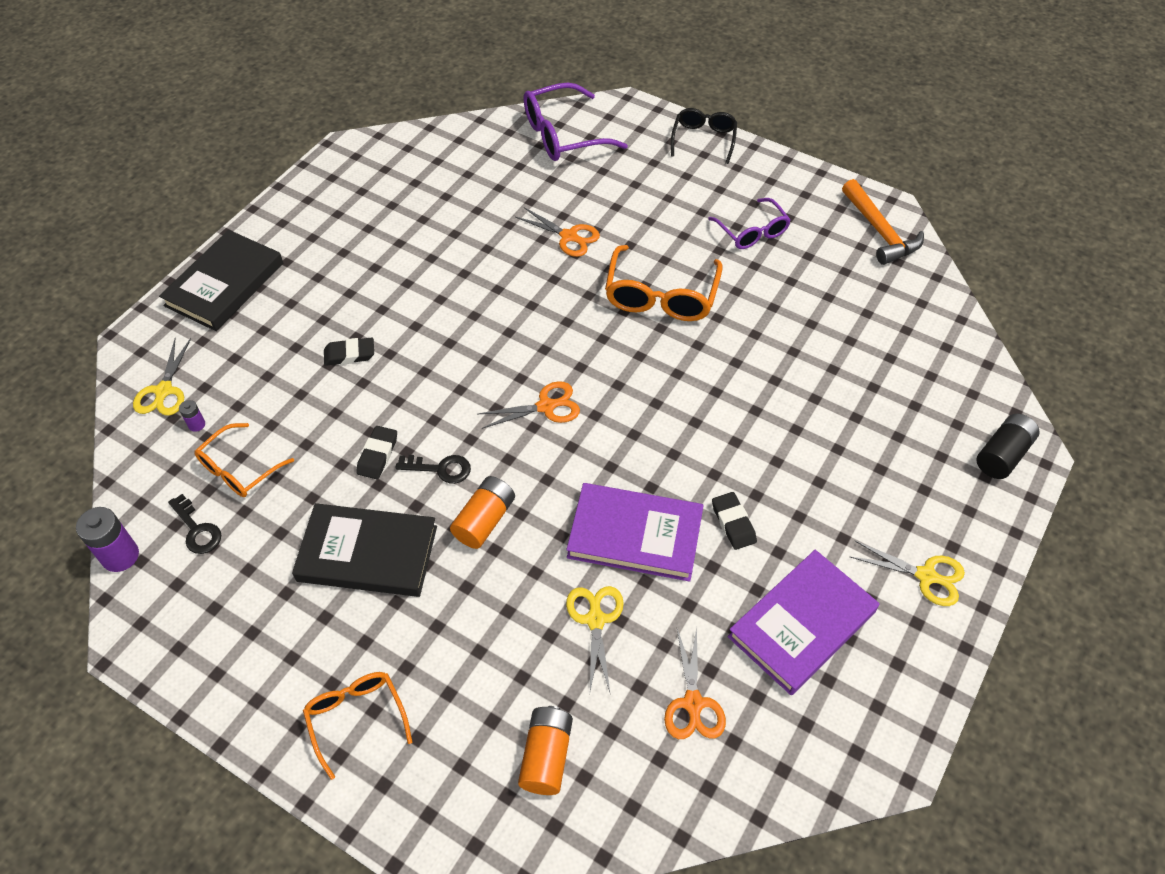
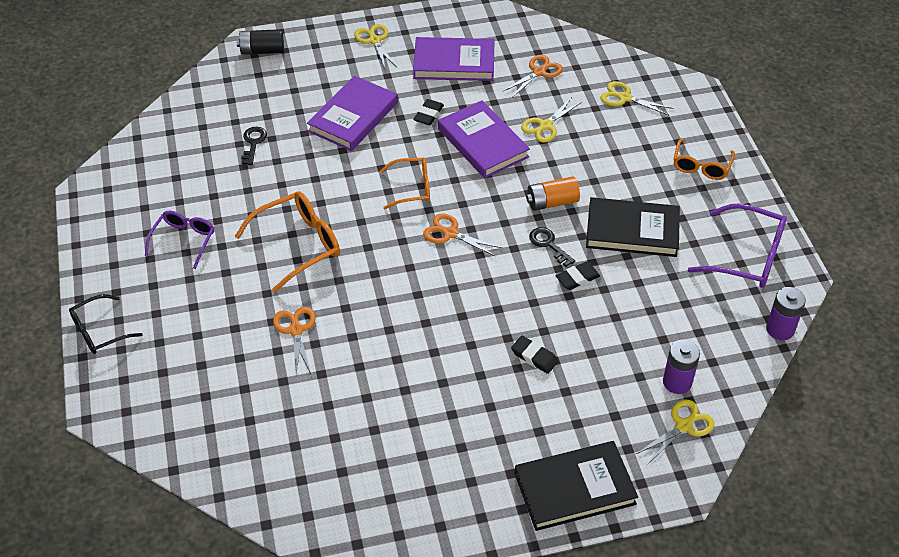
camera: 135 degrees left, 5 degrees down
black key [168,494,221,554] -> black key moved to [241,127,267,165]
purple battery [179,400,205,432] -> purple battery [663,340,700,394], size x1.99
orange glasses [194,423,294,497] -> orange glasses moved to [380,157,430,209]
black book [292,503,437,597] -> black book turned 45 degrees counterclockwise [586,197,680,257]
orange battery [518,706,573,795] -> yellow scissors [600,81,674,115]
purple glasses [524,83,628,161] -> purple glasses moved to [688,203,787,288]
orange hammer [842,179,924,265] -> none
none -> purple book [307,76,398,151]

